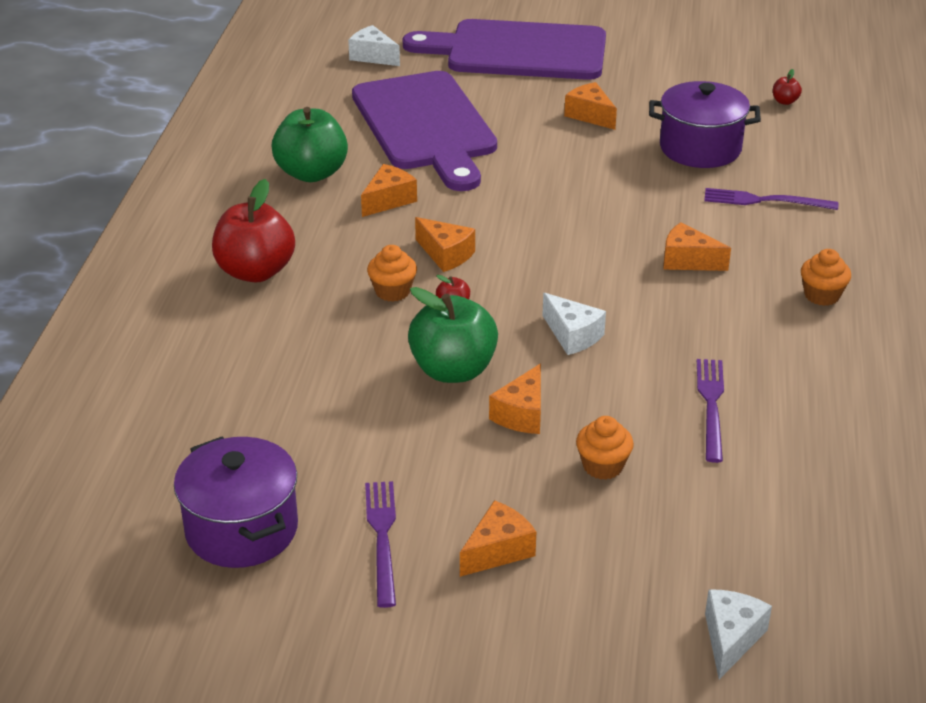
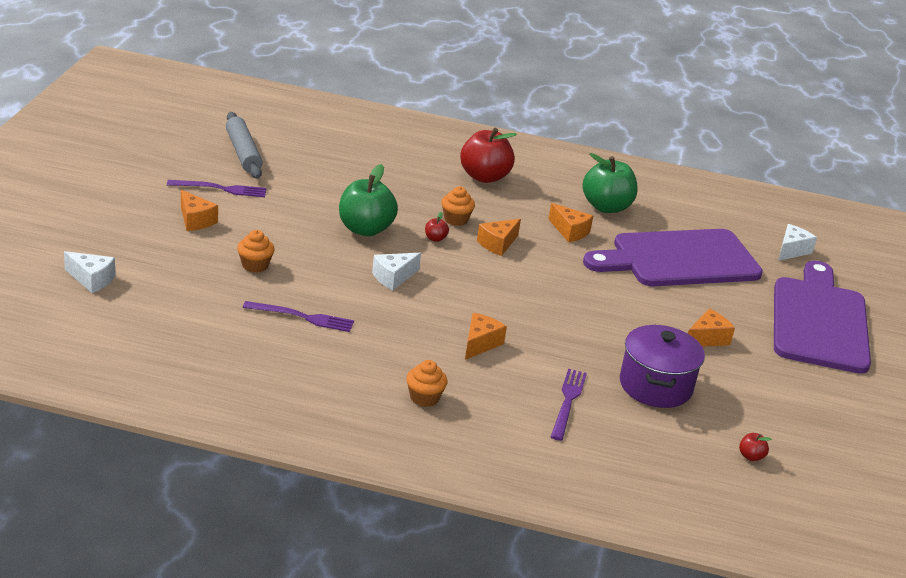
camera: 90 degrees right, 5 degrees down
purple pot [174,437,298,568] -> grey rolling pin [226,112,263,179]
orange cheese [489,364,541,434] -> none

